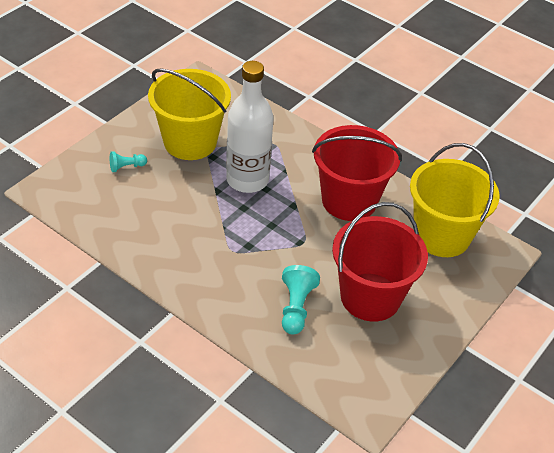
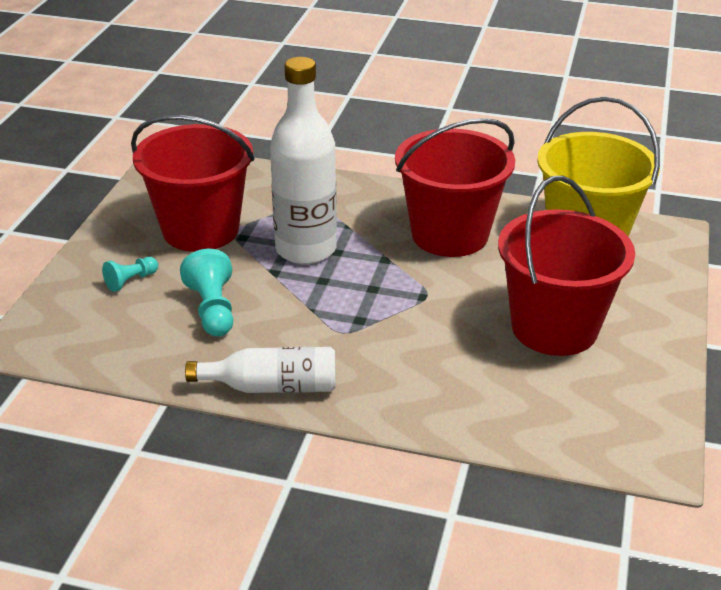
camera: 20 degrees left, 10 degrees down
yellow bucket [148,68,231,160] -> red bucket [131,115,254,252]
turquoise pawn [282,265,320,334] -> turquoise pawn moved to [180,249,233,337]
none -> white bottle [185,347,336,393]

